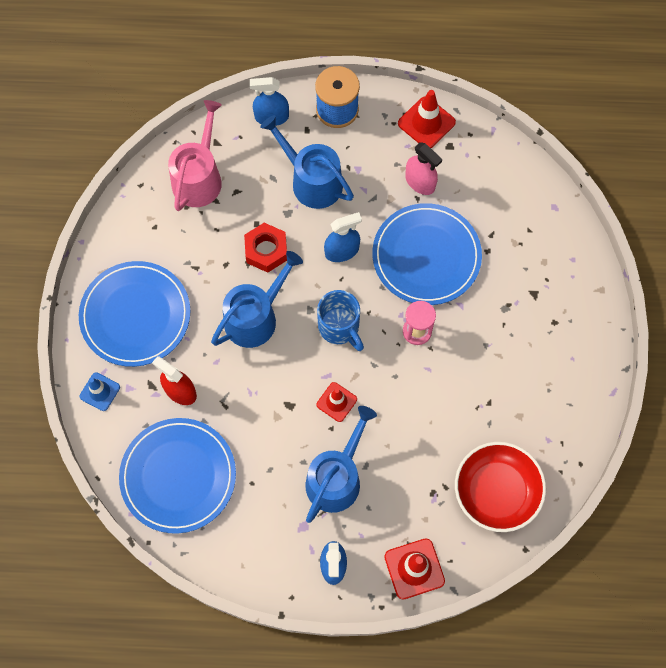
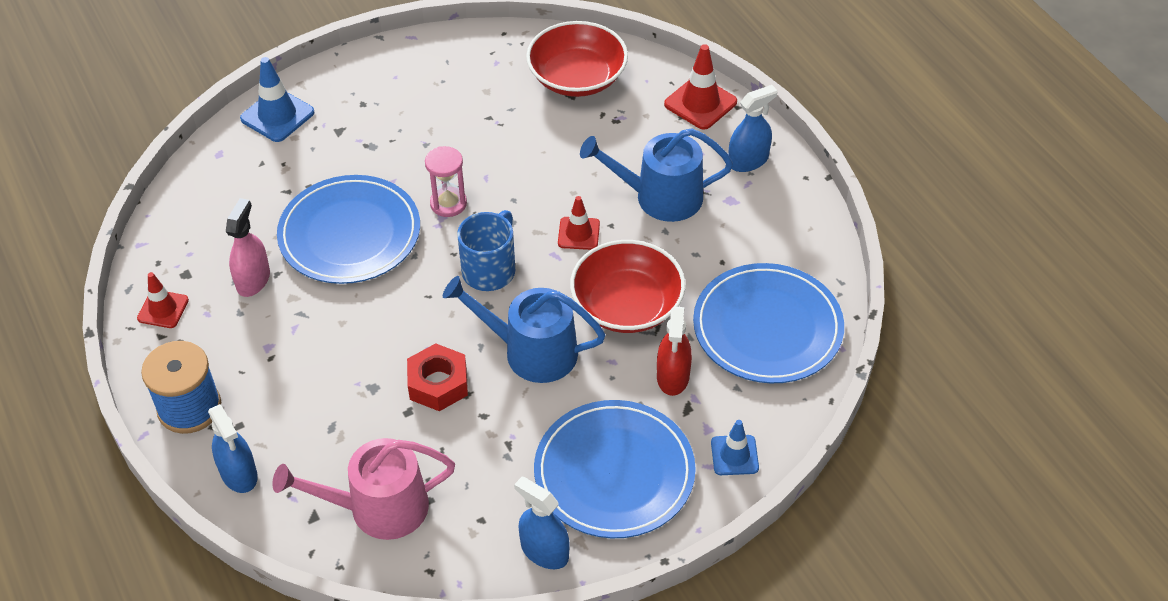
camera: 120 degrees left, 20 degrees down
blue watering can [260,115,354,209] -> none
blue spray bottle [324,212,362,262] -> blue spray bottle moved to [514,477,570,569]
red traffic cone [398,90,456,148] -> red traffic cone [137,272,189,328], size x0.66
none -> blue traffic cone [240,57,314,142]
none -> red bowl [570,240,686,333]

